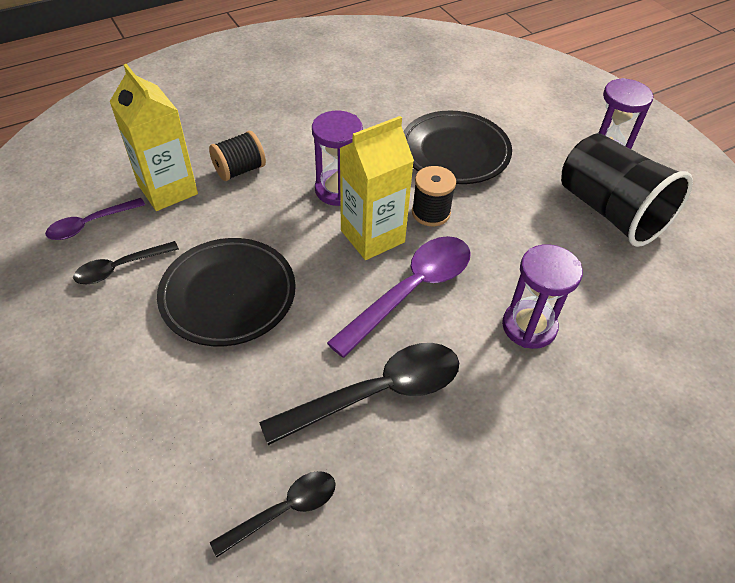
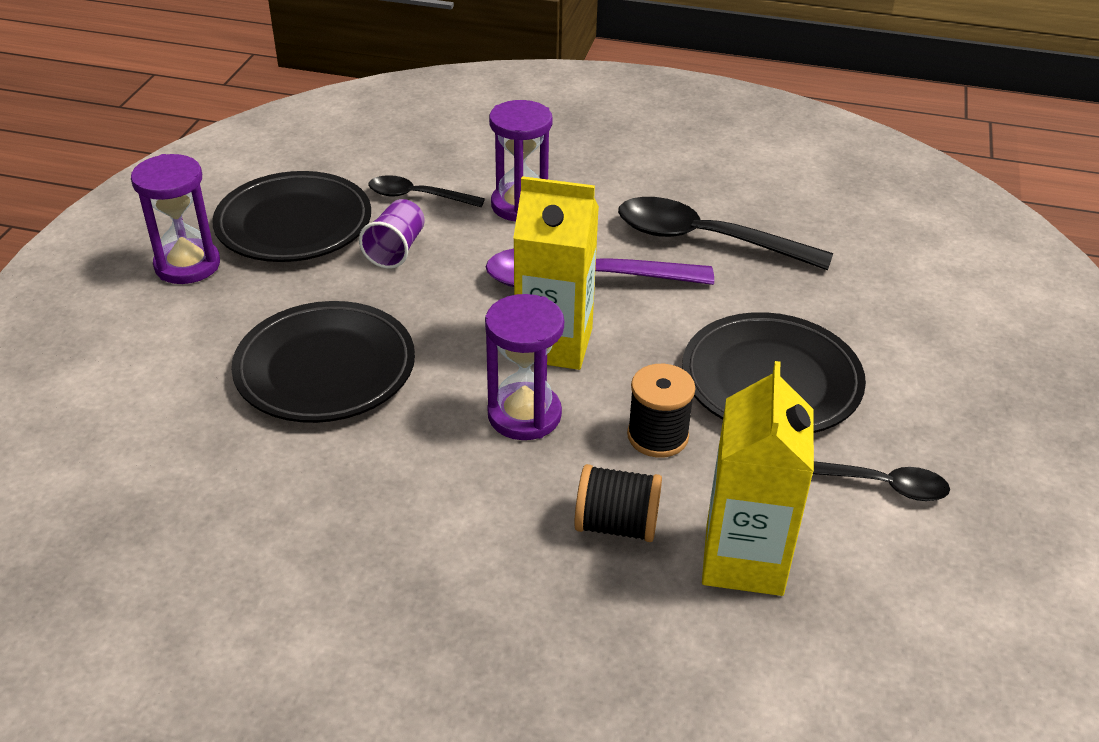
camera: 135 degrees left, 10 degrees down
purple spoon [45,198,145,240] -> none
black spoon [210,471,336,557] -> black spoon moved to [368,175,485,207]
black spool [412,166,456,226] -> black spool moved to [627,364,695,458]
black cup [561,133,693,247] -> black plate [212,171,371,262]
none -> purple cup [359,199,425,269]

